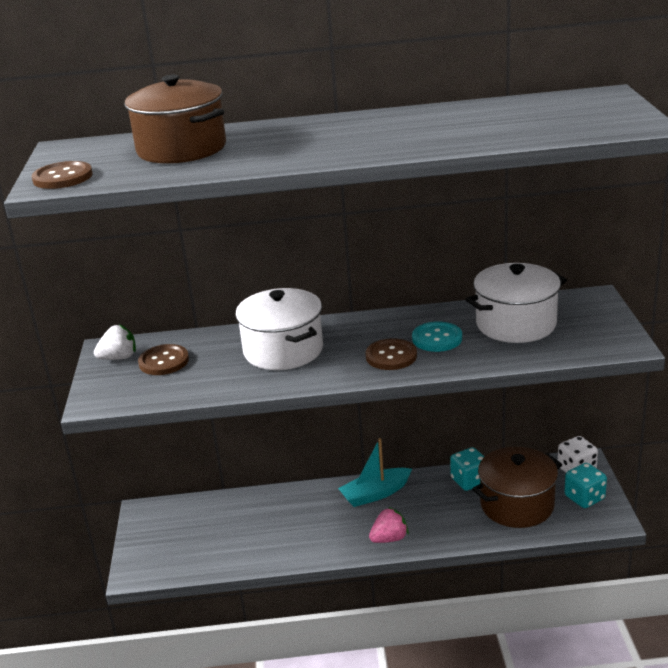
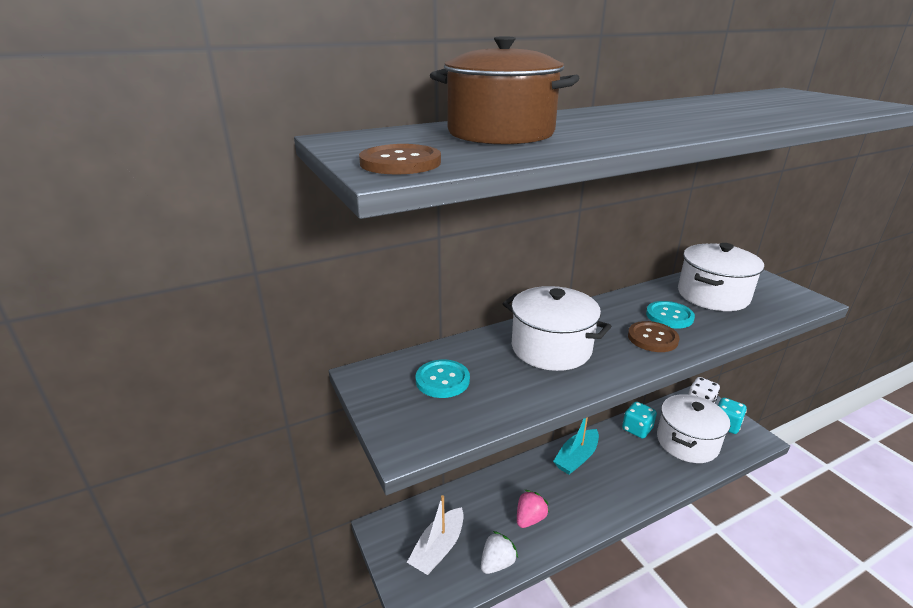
camera: 25 degrees left, 0 degrees up
white strawberry [94,324,136,360] -> white strawberry moved to [481,531,518,574]
brown button [138,344,189,375] -> turquoise button [416,359,470,398]
pink strawberry [369,507,409,543] -> pink strawberry moved to [517,490,549,528]
brown pot [472,447,562,528] -> white pot [657,394,730,463]
none -> white boat [407,495,464,575]

